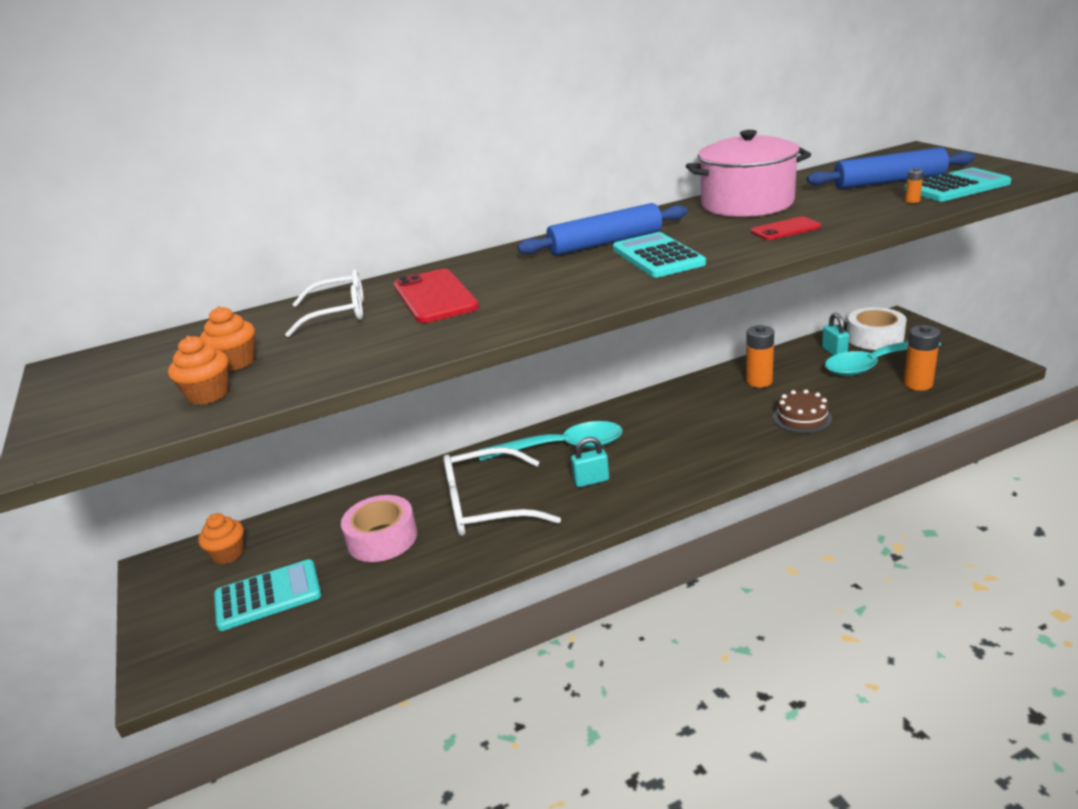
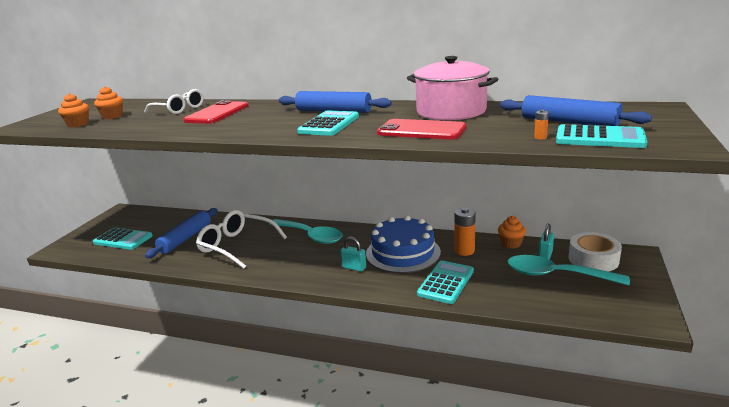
camera: 40 degrees right, 5 degrees down
orange cupcake [198,513,244,564] -> orange cupcake moved to [498,216,526,249]
pink tape [341,495,417,562] -> blue rolling pin [145,208,218,258]
turquoise padlock [571,437,609,487] -> turquoise padlock moved to [341,237,366,272]
red phone [751,216,821,240] -> red phone [377,119,466,140], size x1.71
brown cake [773,390,832,433] -> turquoise calculator [417,260,474,304]
orange battery [903,325,941,391] -> none
none -> blue cake [366,216,441,273]

